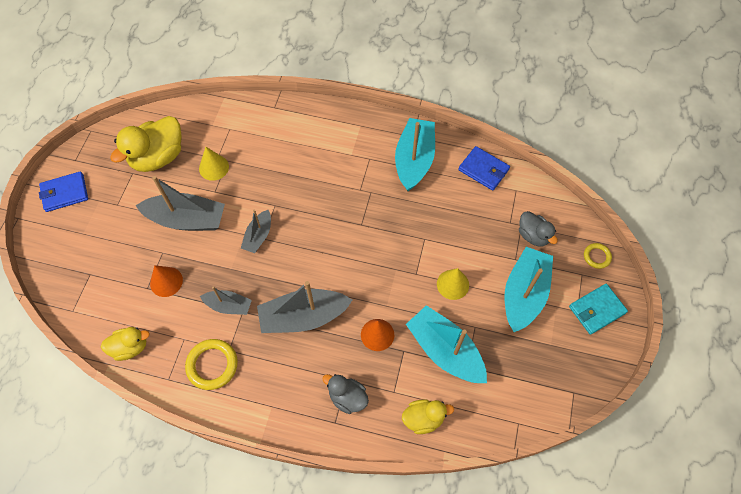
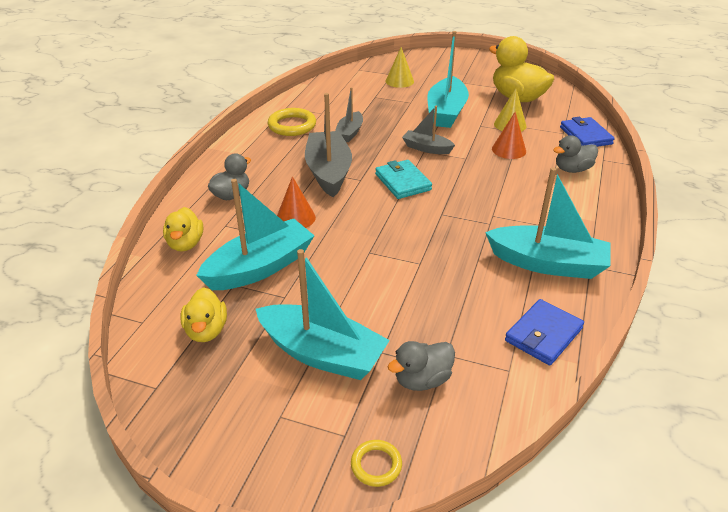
camera: 95 degrees right, 25 degrees down
blue wallet [39,172,88,212] -> blue wallet moved to [560,117,615,147]
yellow duck [100,327,150,361] -> yellow duck moved to [180,287,227,342]
grey boat [135,176,225,231] -> turquoise boat [427,31,469,128]
orange cone [150,265,183,297] -> orange cone moved to [492,112,526,159]
yellow cone [437,268,469,300] -> yellow cone moved to [386,47,414,88]
turquoise wallet [569,284,628,335] -> turquoise wallet moved to [375,160,432,199]
none -> grey duck [553,135,598,173]

